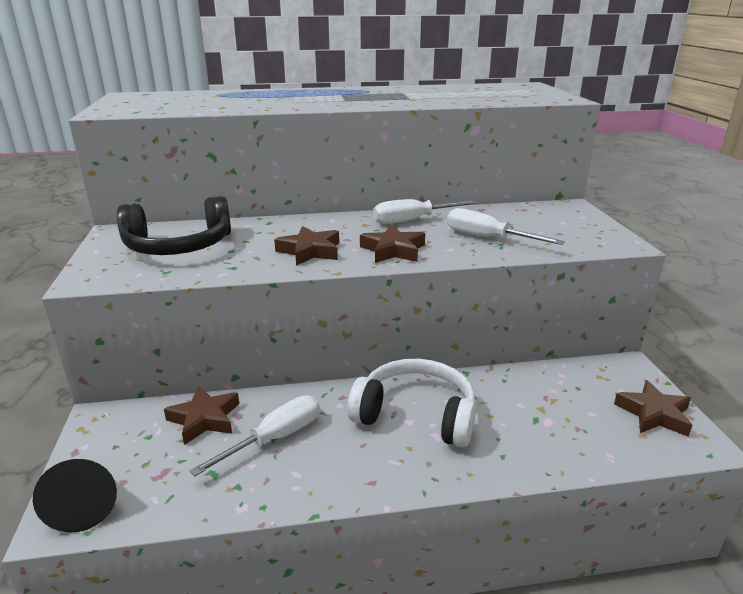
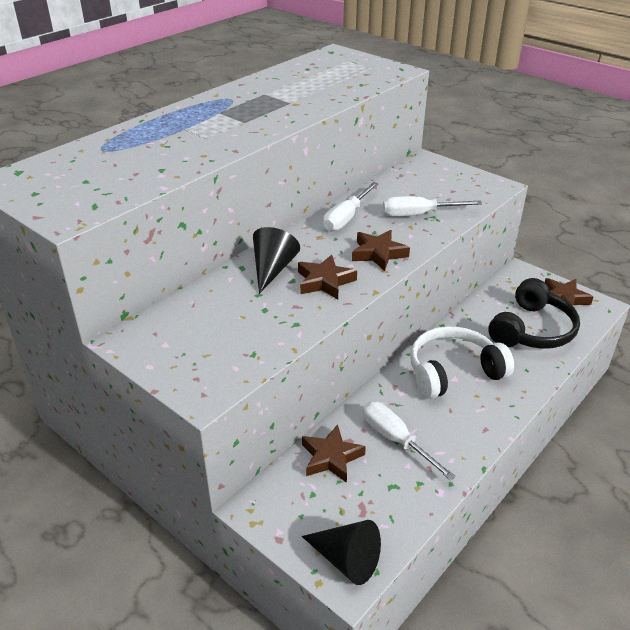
camera: 40 degrees left, 10 degrees up
black headphones [117,196,231,255] -> black headphones moved to [488,278,580,349]
white screwdriver [189,396,320,477] -> white screwdriver turned 45 degrees counterclockwise [363,401,456,481]
none -> black cone [253,227,300,294]

